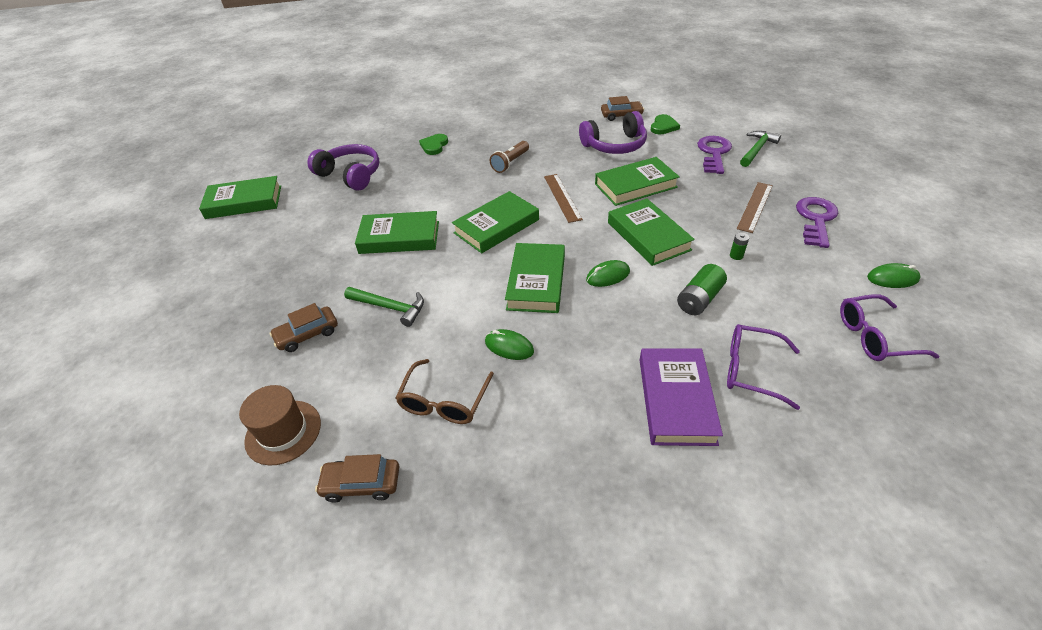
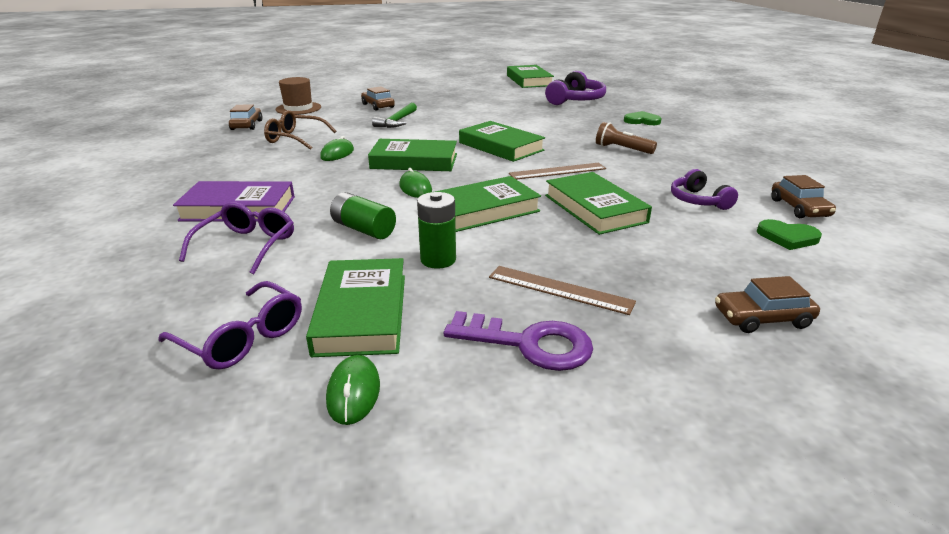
camera: 85 degrees right, 15 degrees down
green book [355,211,439,254] -> green book moved to [306,258,405,357]
purple headphones [579,111,647,154] -> purple headphones [671,169,738,210], size x0.63
purple key [697,136,732,174] -> none
green battery [730,232,749,260] -> green battery [417,192,456,269], size x1.94
green hammer [740,131,781,167] -> brown car [715,276,820,333]
purple glasses [840,294,939,361] -> purple glasses turned 135 degrees clockwise [158,281,302,370]

